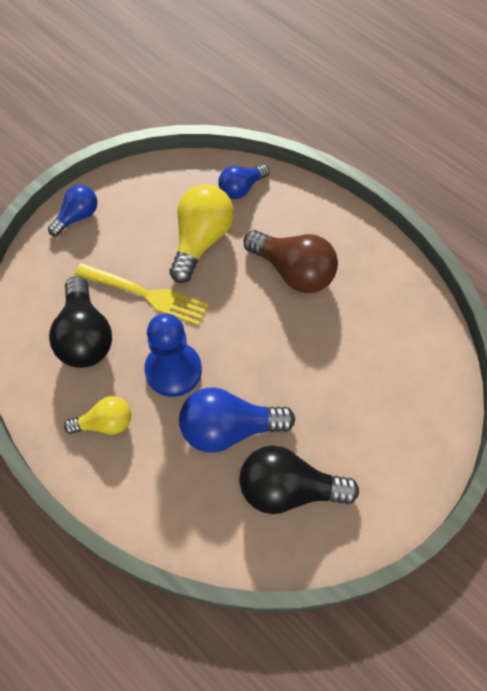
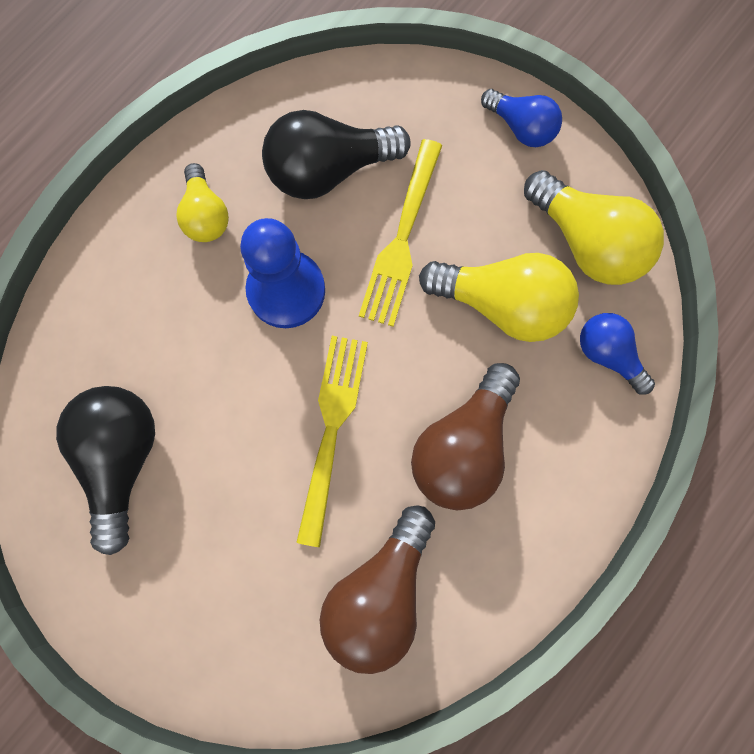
camera: 85 degrees right, 15 degrees up
blue light bulb [179,387,295,453] -> none
none -> yellow fork [296,336,368,547]
none -> brown light bulb [320,505,435,674]
none -> yellow light bulb [524,170,664,285]

